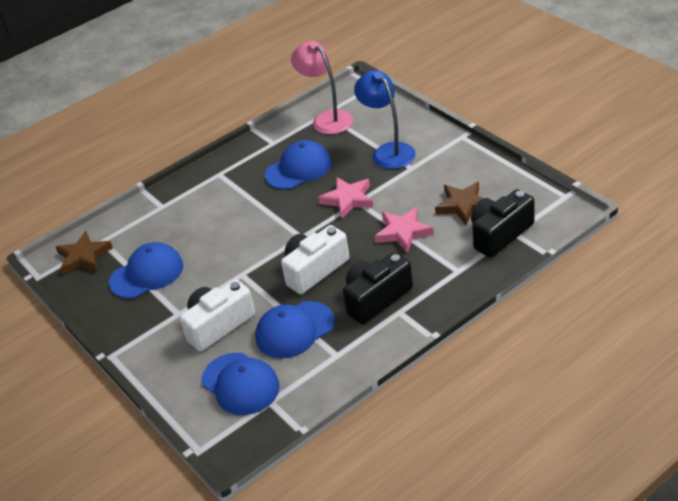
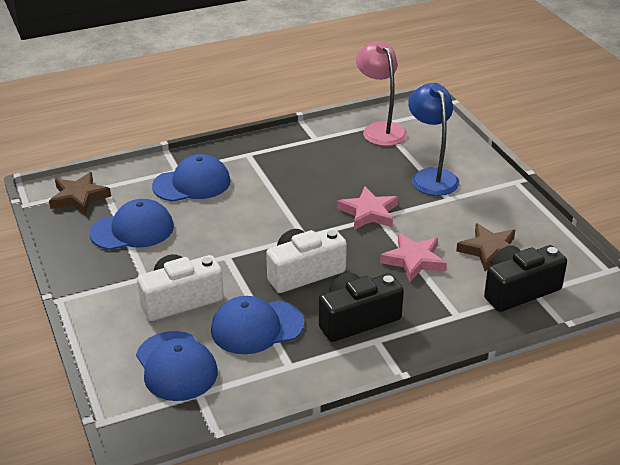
camera: 10 degrees right, 5 degrees down
blue cap [265,140,332,189] -> blue cap moved to [152,154,230,202]

